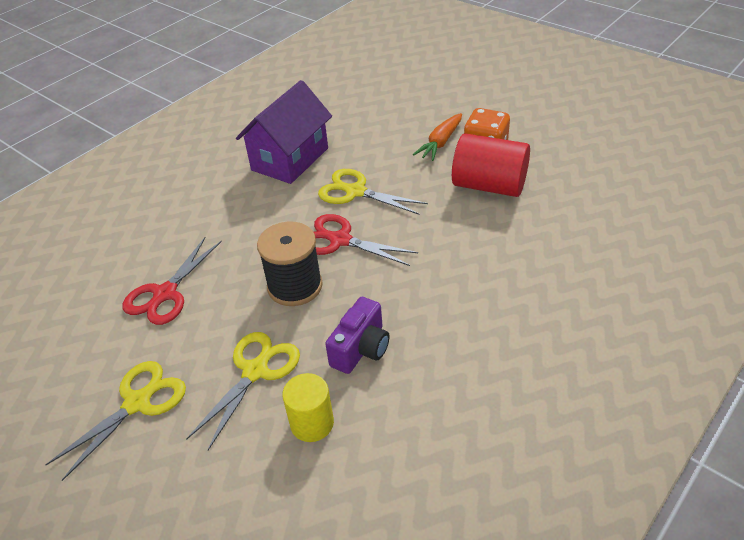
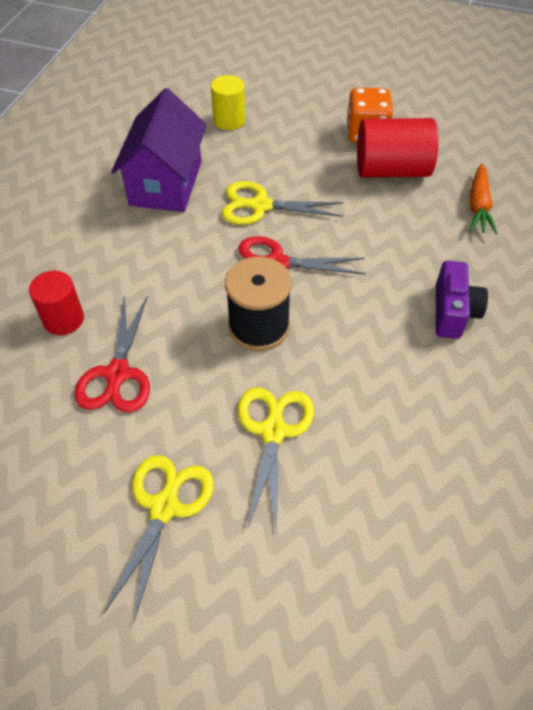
camera: 25 degrees left, 10 degrees up
yellow cylinder [282,373,334,442] -> yellow cylinder moved to [211,75,245,130]
purple camera [325,297,390,374] -> purple camera moved to [436,261,488,339]
orange carrot [413,113,462,161] -> orange carrot moved to [469,164,498,234]
none -> red cylinder [29,271,84,335]

